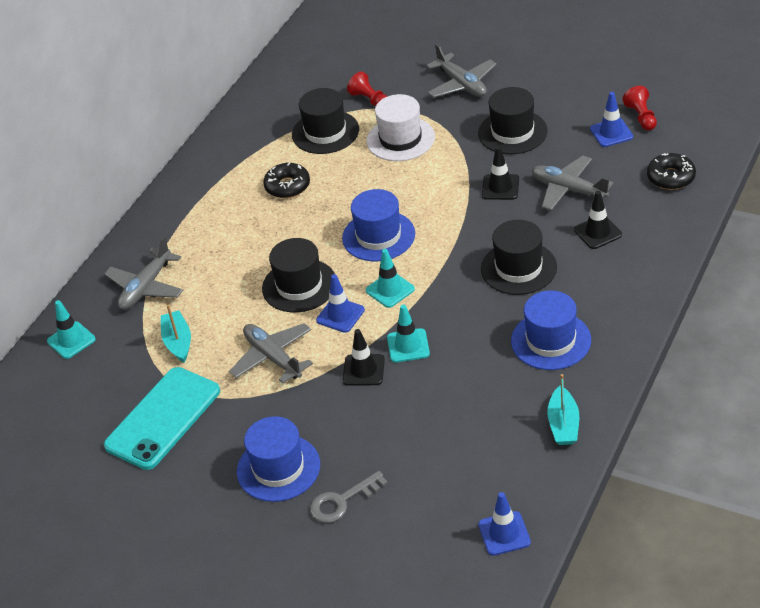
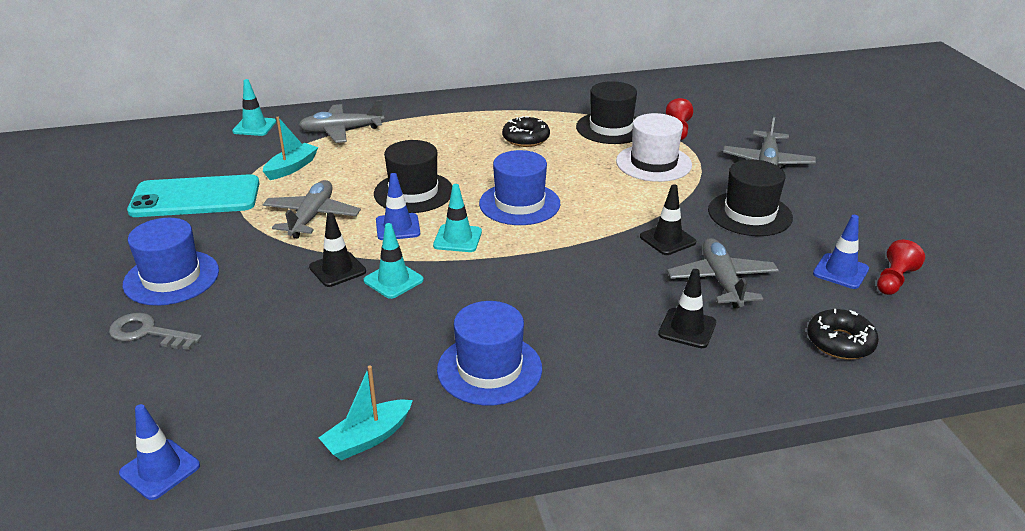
camera: 45 degrees right, 10 degrees down
black hat [481,220,557,295] -> none

